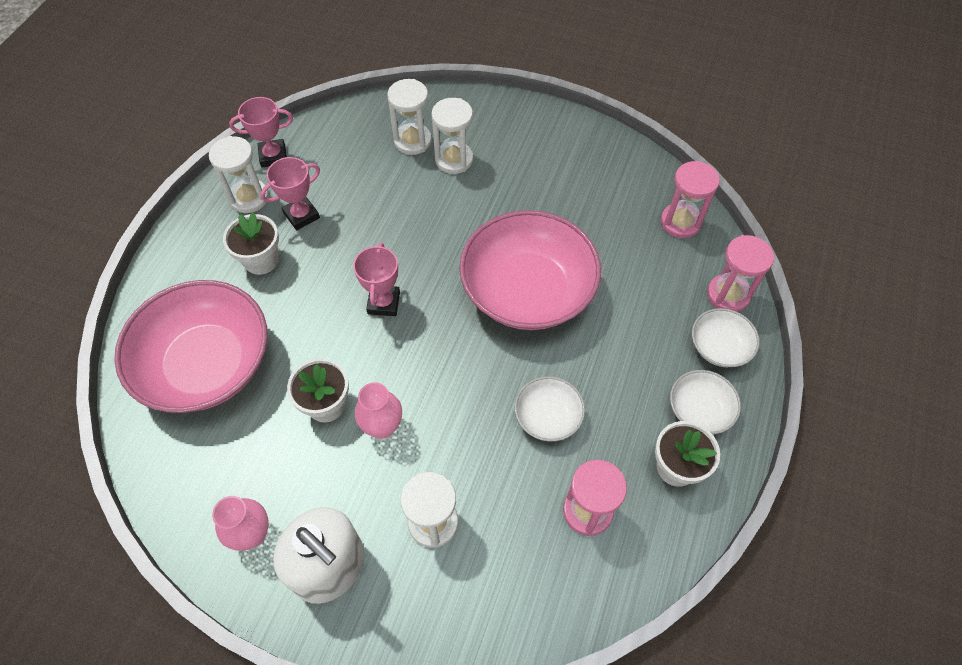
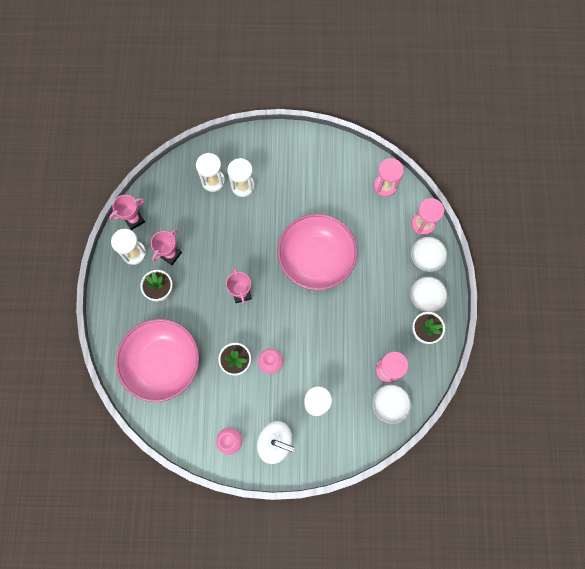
camera: 20 degrees left, 15 degrees up
white bowl [515,376,585,442] -> white bowl moved to [372,385,411,424]

